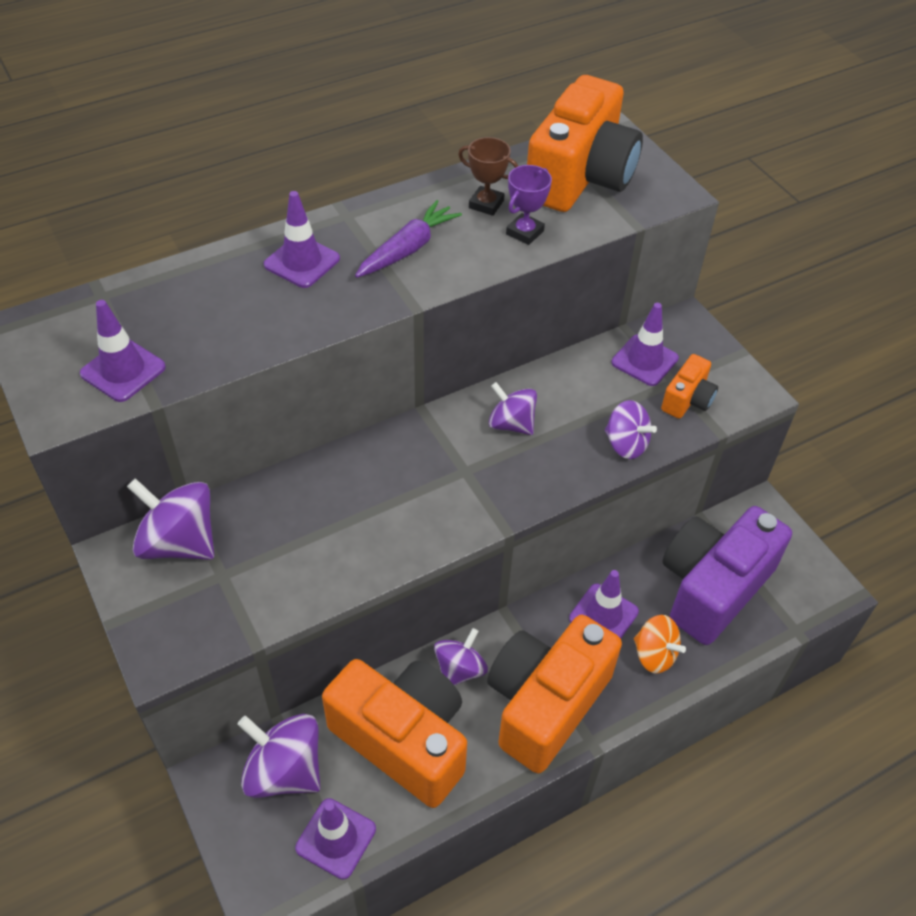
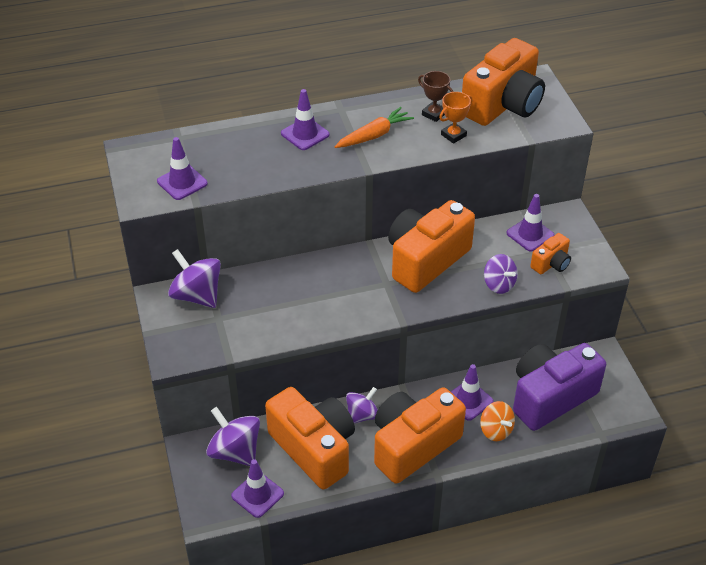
camera: 15 degrees right, 5 degrees down
purple carrot [355,200,462,278] -> orange carrot [335,107,414,148]
purple spinning top [489,382,537,435] -> orange camera [388,200,475,293]
purple trophy [506,165,552,245] -> orange trophy [439,92,472,144]

